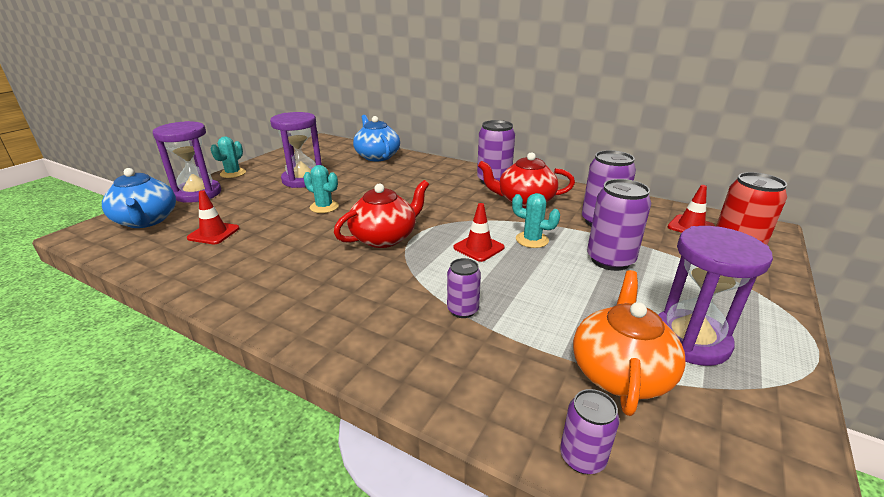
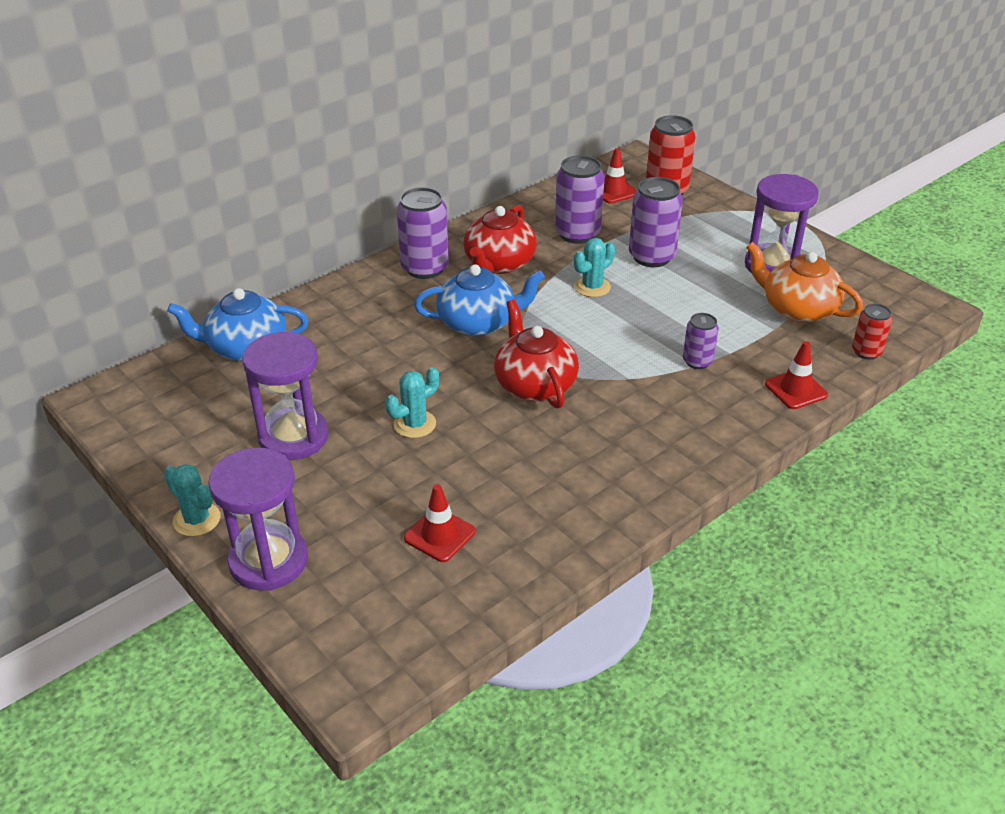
camera: 70 degrees left, 10 degrees up
blue teapot [102,168,176,228] -> blue teapot moved to [414,265,545,336]
red traffic cone [453,203,505,262] -> red traffic cone moved to [765,341,828,409]
purple can [560,389,619,474] -> red can [852,304,892,360]

